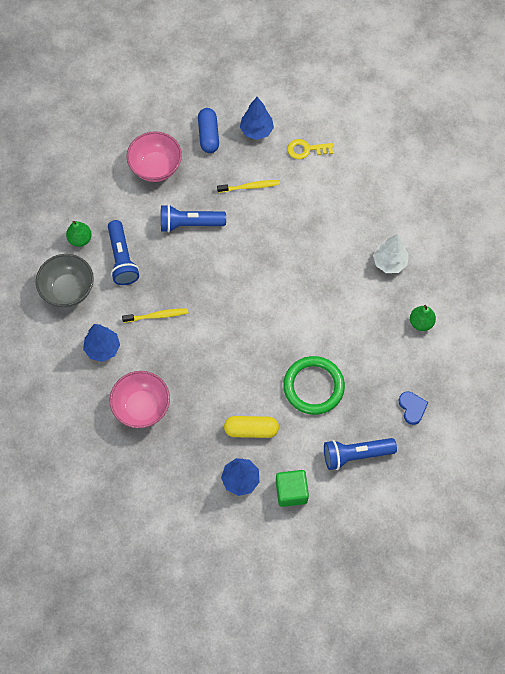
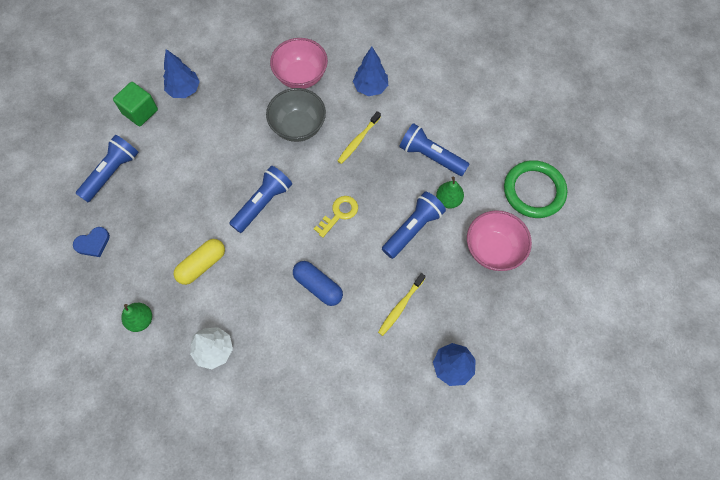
camera: 135 degrees right, 0 degrees up
grey bowl [36,254,94,308] -> grey bowl moved to [266,88,326,142]
green pear [66,221,92,247] -> green pear moved to [436,177,464,208]
blue capsule [198,108,219,153] -> blue capsule moved to [293,261,343,306]
yellow capsule [224,416,279,438] -> yellow capsule moved to [174,239,225,285]
green ring [283,356,345,415] -> green ring moved to [504,160,567,218]
yellow key [287,139,333,159] -> yellow key moved to [314,196,358,238]
blue heart [398,391,428,425] -> blue heart turned 60 degrees counterclockwise [73,227,110,257]
none -> blue flashlight [229,166,292,233]

